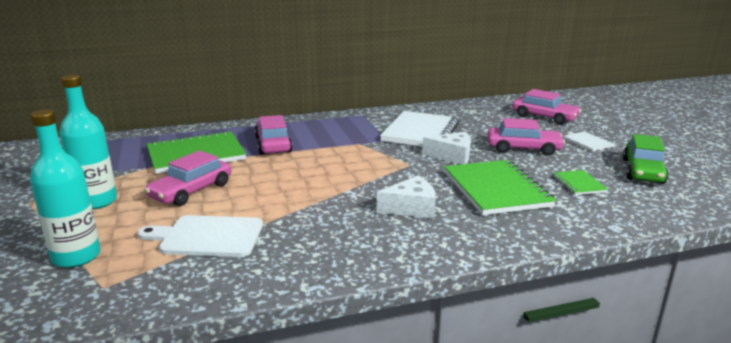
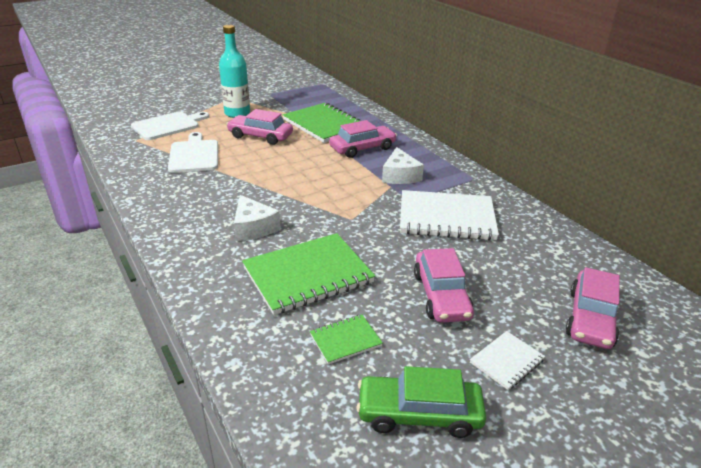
camera: 75 degrees right, 10 degrees up
turquoise bottle [30,109,101,268] -> white cutting board [131,111,209,140]
white cheese [422,132,471,164] -> white cheese moved to [382,147,424,184]

